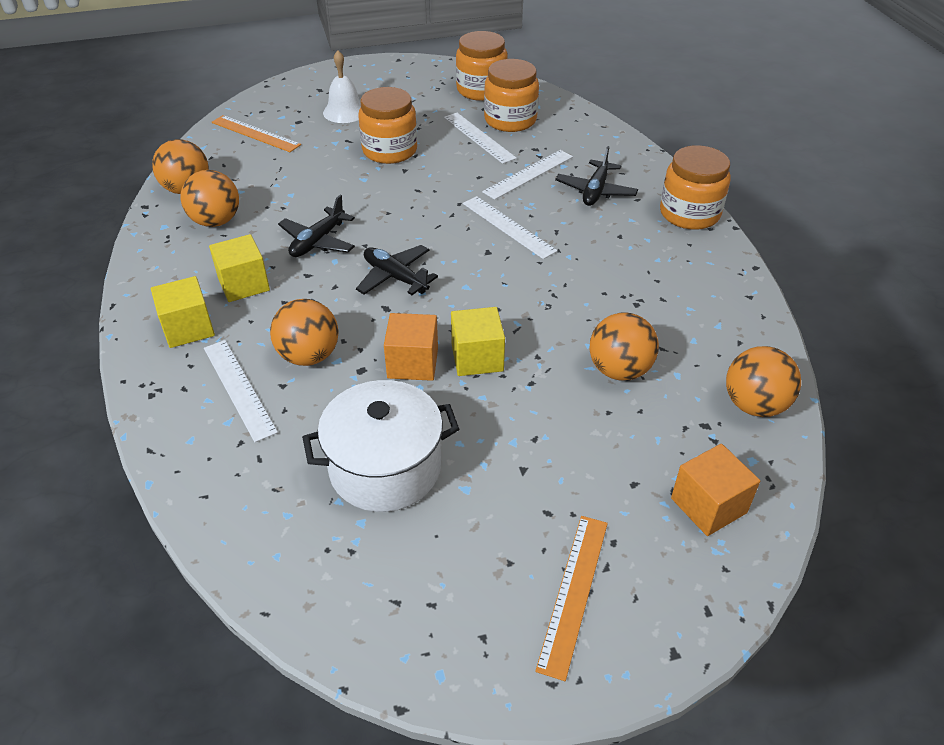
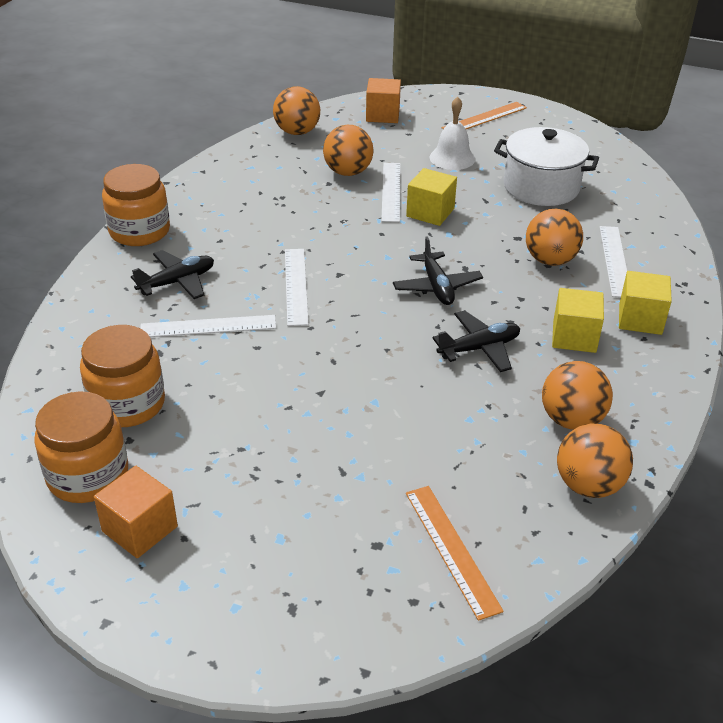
camera: 145 degrees left, 5 degrees down
white bell [323,50,361,123] -> white bell moved to [430,96,475,170]
orange jar [358,87,417,164] -> none
orange cube [384,313,438,381] -> orange cube moved to [94,466,178,558]
white ruler [444,113,517,164] -> white ruler moved to [381,163,401,222]

